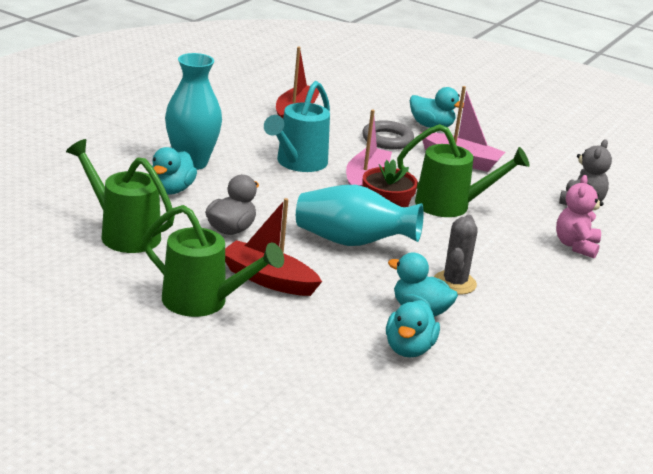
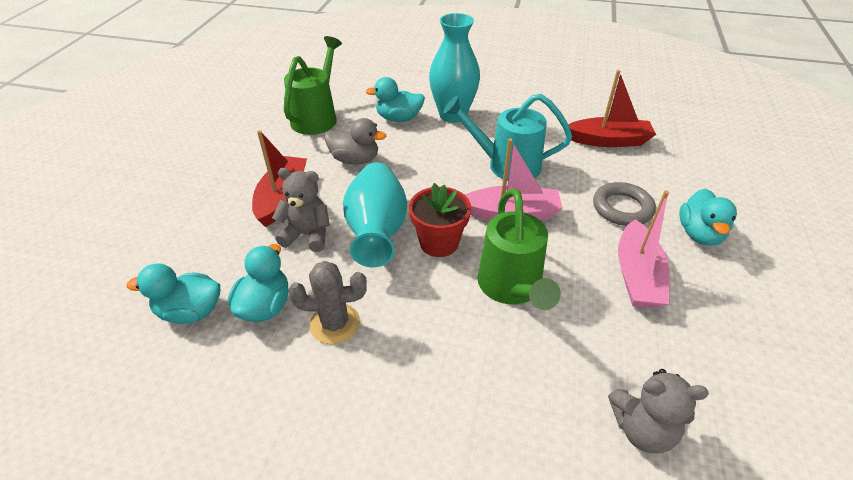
camera: 75 degrees right, 15 degrees up
green watering can [142,205,284,317] -> none
pink teddy bear [556,175,604,258] -> none
none -> grey teddy bear [272,168,330,252]

